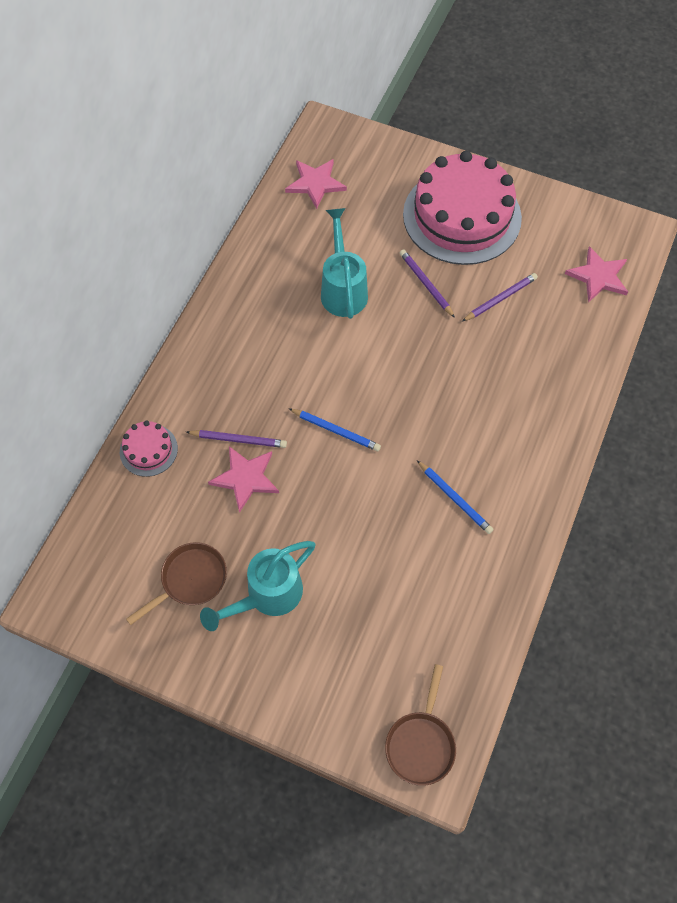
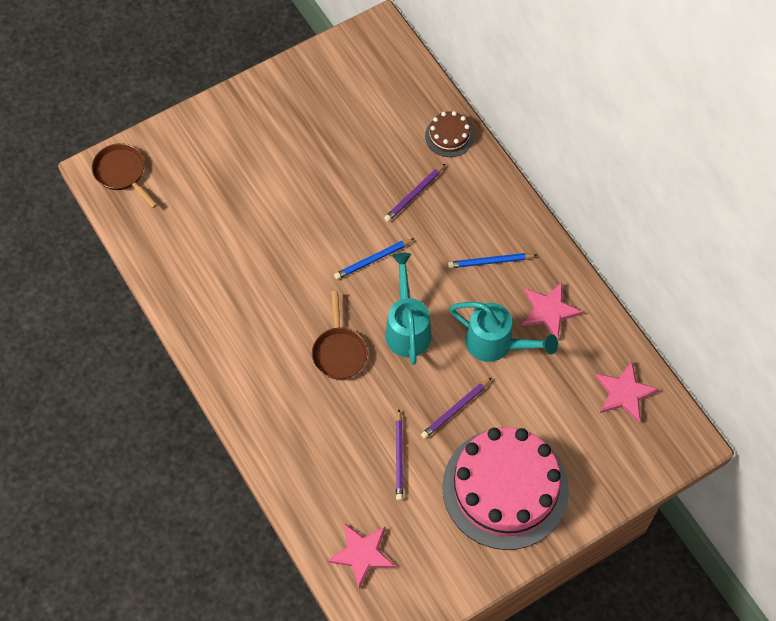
camera: 125 degrees right, 0 degrees up
pink cake [120,421,178,477] -> brown cake [425,111,474,157]
brown pan [126,542,227,625] -> brown pan moved to [312,291,368,380]
turquoise watering can [200,541,315,631] -> turquoise watering can moved to [385,253,431,365]
pink star [208,446,279,513] -> pink star moved to [521,282,583,340]
purple pencil [400,249,455,318] -> purple pencil turned 135 degrees clockwise [421,378,492,439]
blue pencil [417,460,494,534] -> blue pencil moved to [448,253,537,268]

